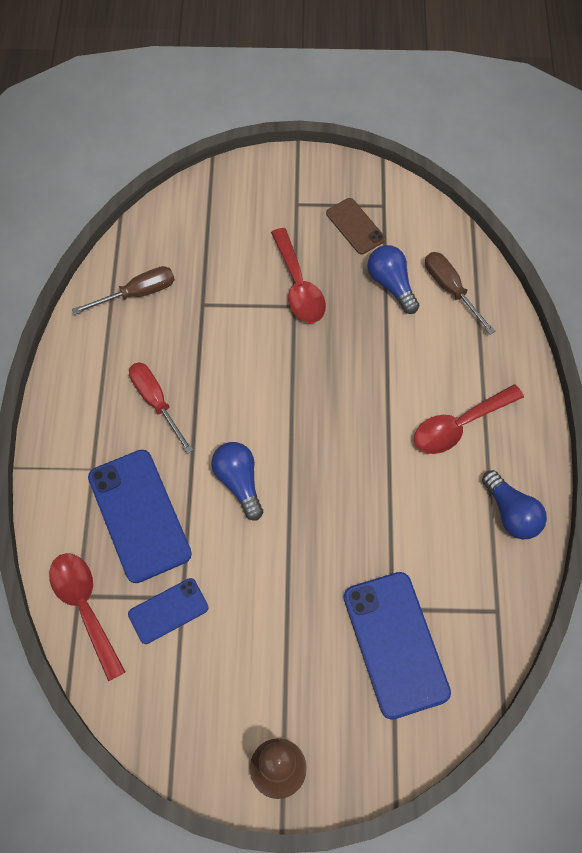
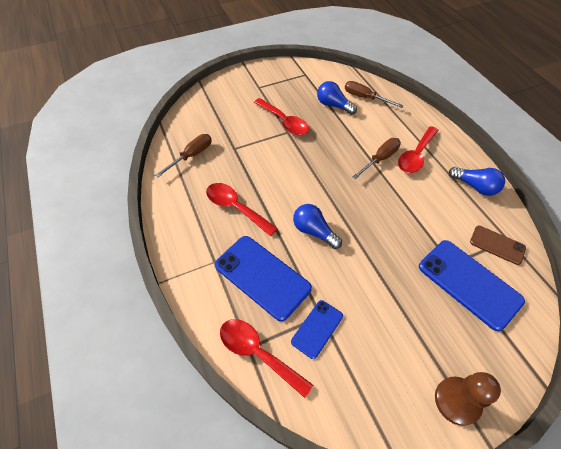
camera: 25 degrees left, 10 degrees down
red screwdriver [129,362,193,454] -> red spoon [206,183,278,236]
brown phone [326,198,385,254] -> brown phone moved to [470,226,526,265]
none -> brown screwdriver [352,138,401,179]

